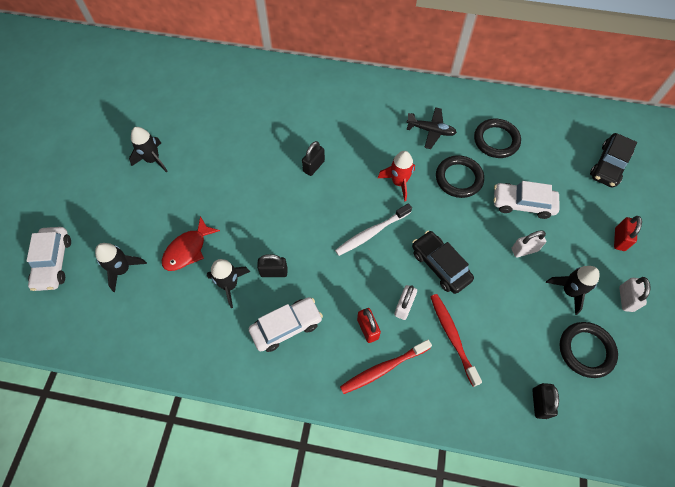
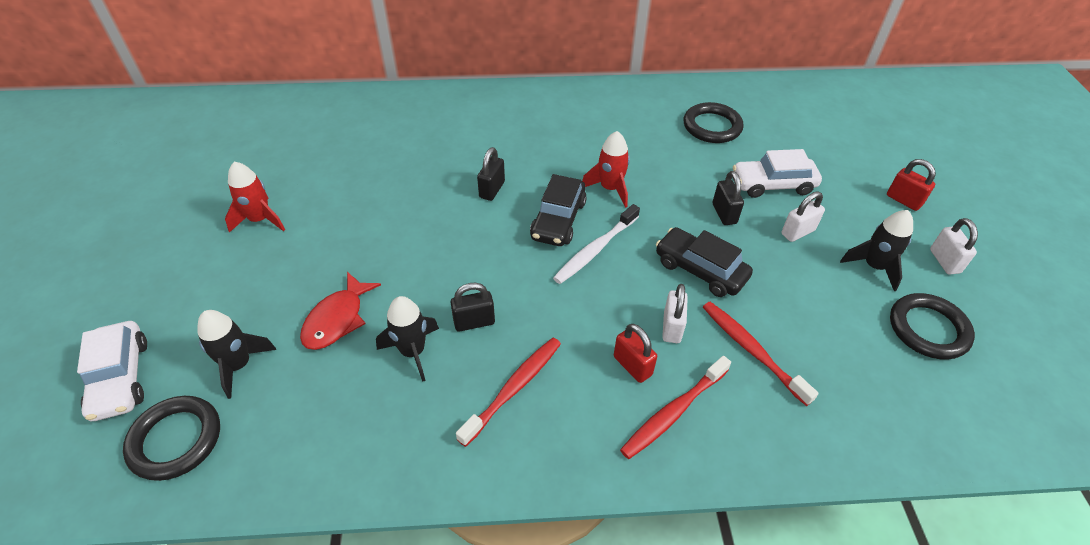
camera: 15 degrees left, 15 degrees down
black rocket [129,127,168,173] -> red rocket [225,162,285,233]
white car [249,297,323,352] -> red toothbrush [456,338,561,447]
black plane [407,107,457,149] -> none
black ring [436,155,484,198] -> black ring moved to [123,396,220,481]
black padlock [532,383,559,419] -> black padlock moved to [713,171,744,225]
black car [590,133,637,188] -> black car moved to [530,174,587,246]
red padlock [614,216,642,251] -> red padlock turned 45 degrees counterclockwise [887,159,936,211]

